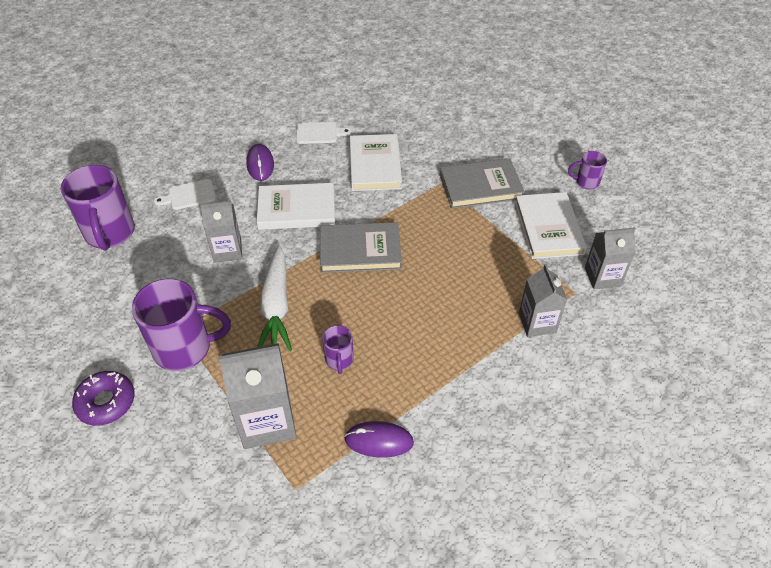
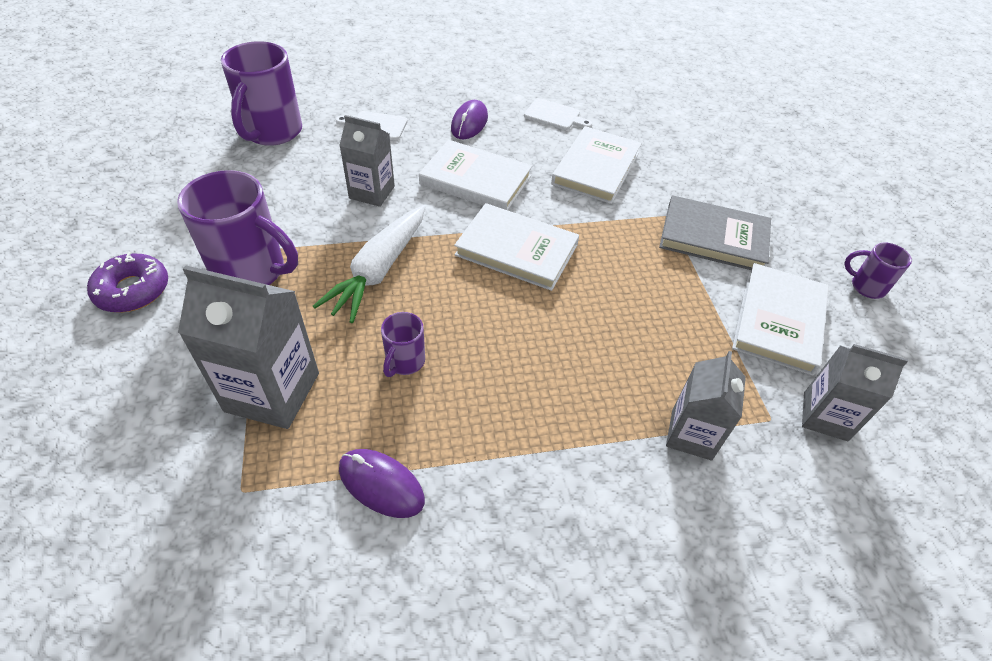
camera: 25 degrees right, 0 degrees up
grey book [320,222,402,273] -> white book [454,203,579,291]

